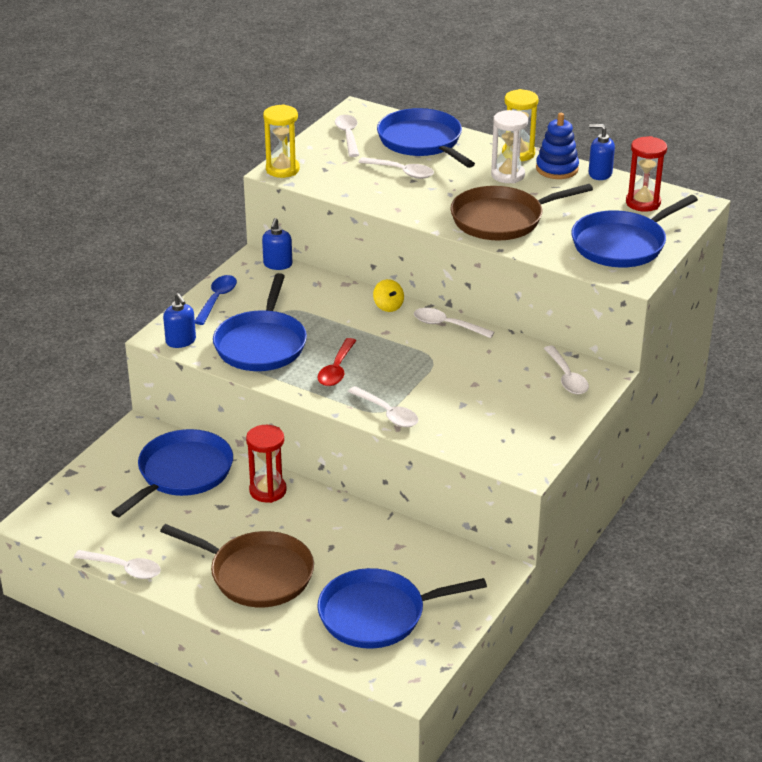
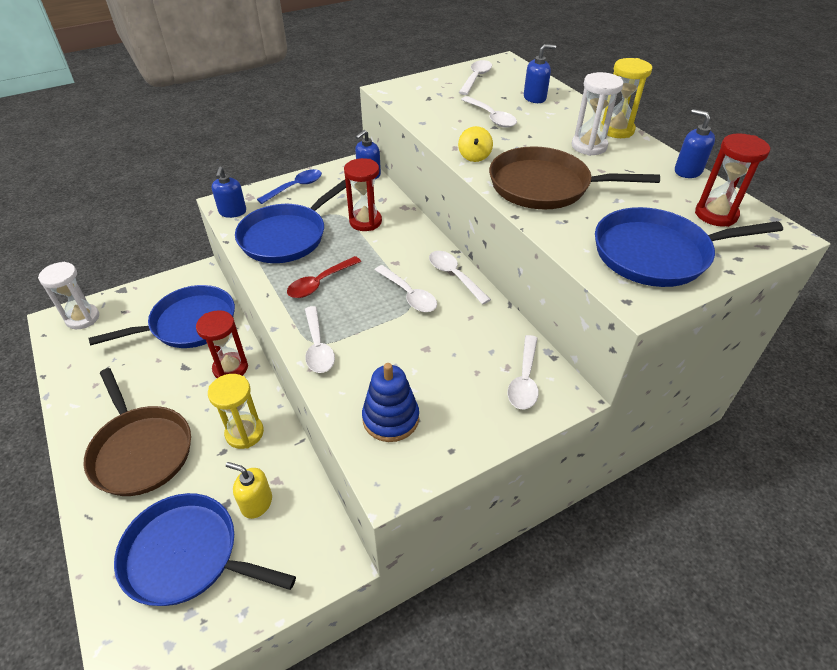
camera: 30 degrees right, 10 degrees up
white spoon [74,550,161,579] -> white spoon moved to [375,265,437,312]
yellow hourglass [263,104,300,178] -> yellow hourglass moved to [208,374,264,449]
yellow spinning top [373,279,404,312] -> yellow spinning top moved to [458,126,493,162]
blue pan [377,108,475,168] -> blue soap dispenser [524,44,556,103]
blue stacking toy [536,113,579,179] -> blue stacking toy moved to [362,363,419,442]
none -> white hourglass [38,262,99,329]
none -> yellow soap dispenser [226,462,272,519]
none -> red hourglass [344,158,382,231]

